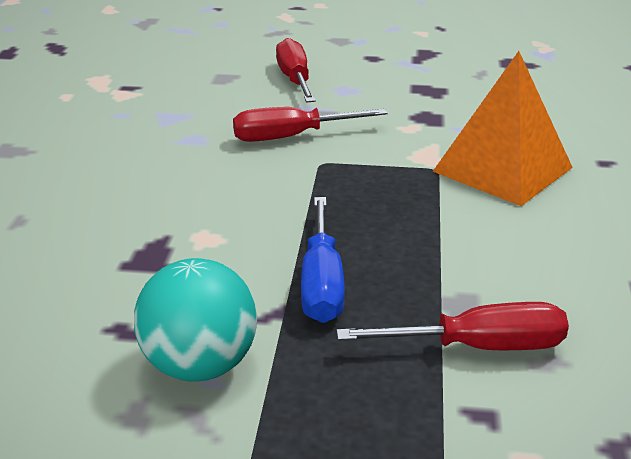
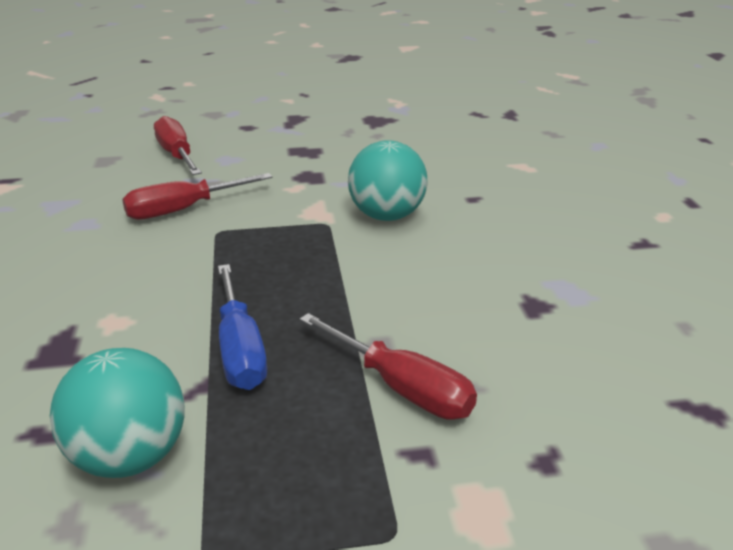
camera: 15 degrees left, 0 degrees up
red screwdriver [336,302,569,350] -> red screwdriver turned 60 degrees clockwise [299,313,477,420]
orange pyramid [432,51,573,206] -> turquoise ball [348,140,428,221]

